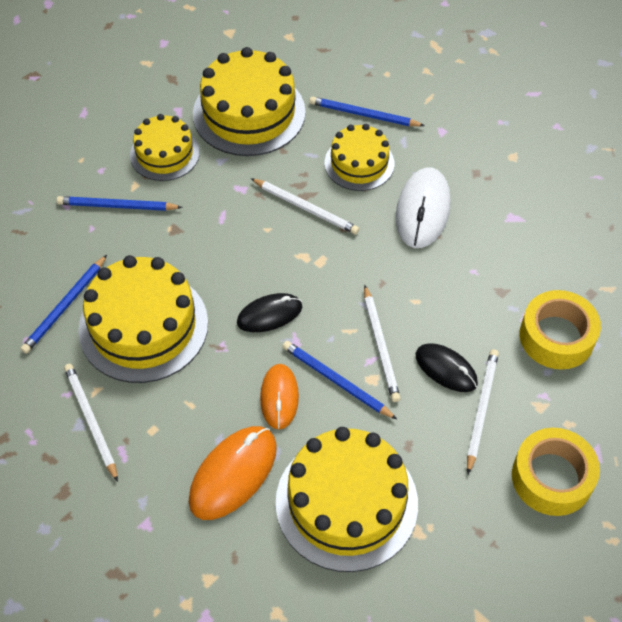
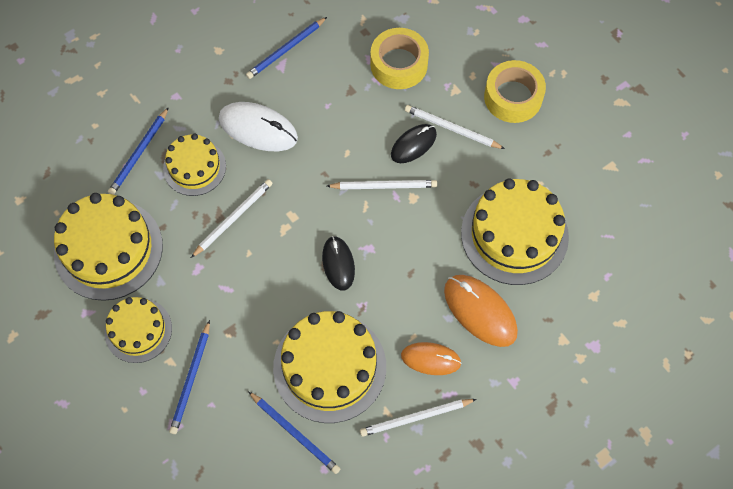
camera: 80 degrees left, 10 degrees up
orange mouse [260,364,299,430] -> orange mouse moved to [401,342,462,375]
blue pencil [282,341,397,419] -> blue pencil moved to [246,17,327,79]

